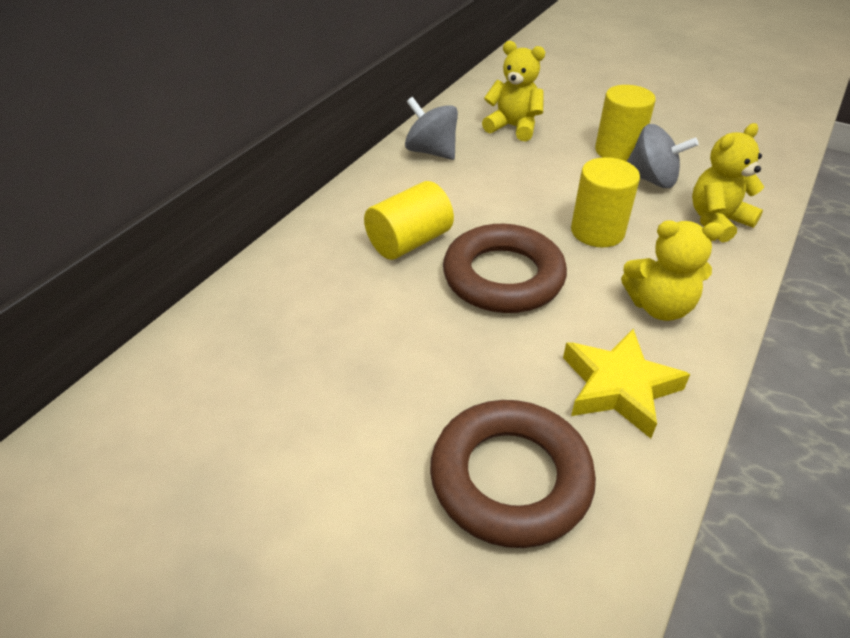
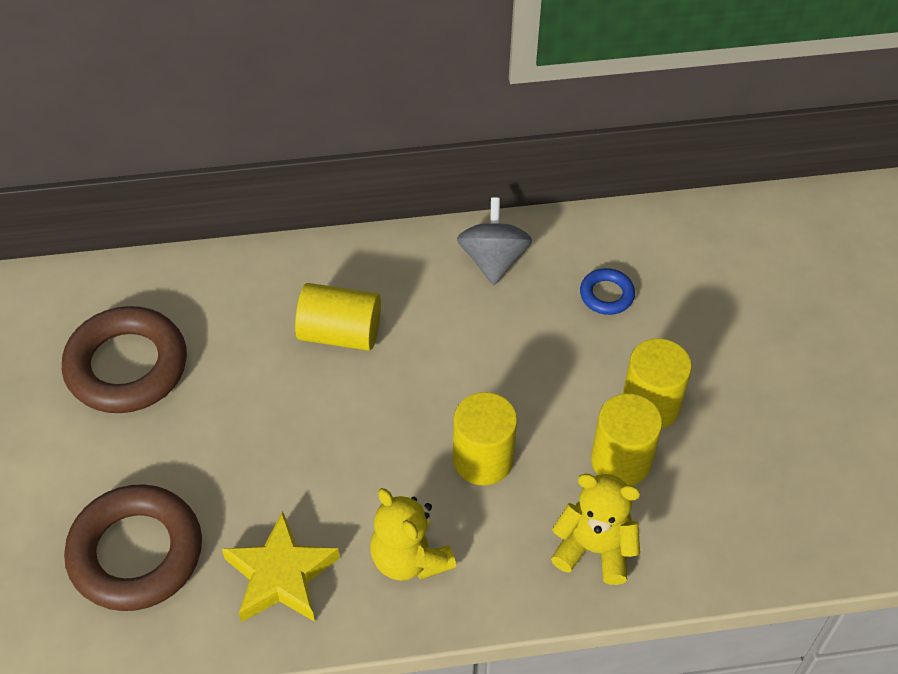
camera: 50 degrees right, 10 degrees up
brown ring [443,224,567,313] -> brown ring moved to [62,306,187,413]
yellow teddy bear [482,41,545,141] -> blue ring [580,268,635,315]
grey spinning top [627,124,699,188] -> yellow cylinder [591,393,662,486]

